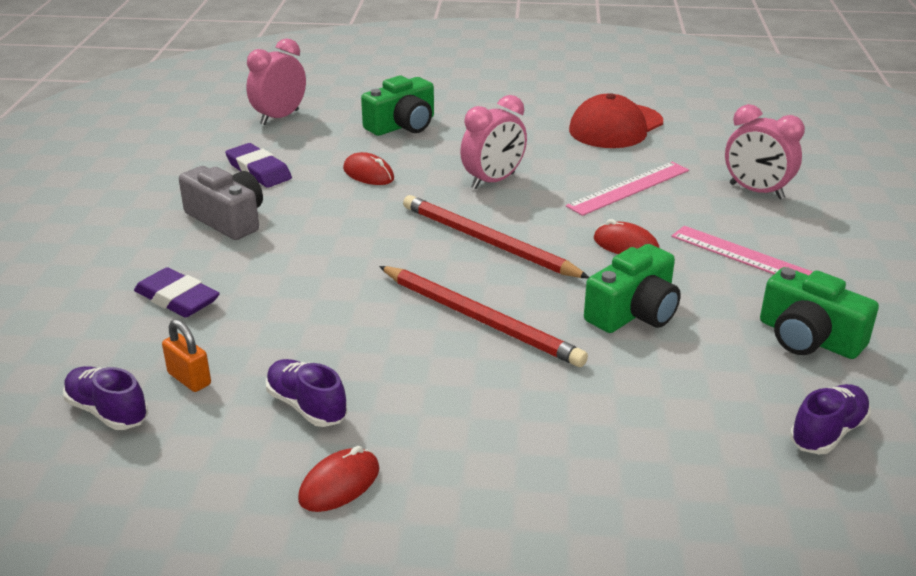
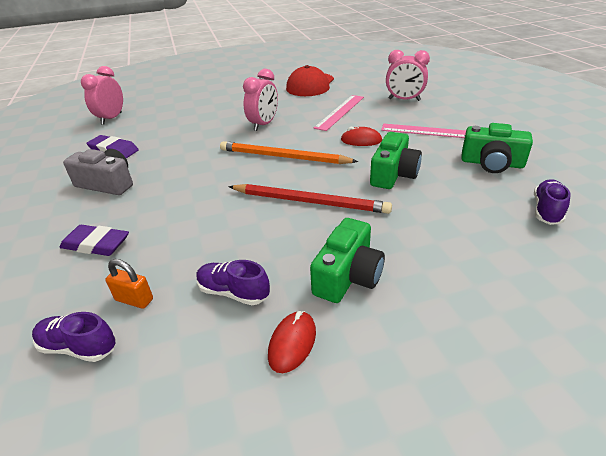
camera: 20 degrees left, 5 degrees up
red mouse [343,152,394,185] -> none
green camera [361,76,434,136] -> green camera moved to [310,218,385,303]
red pencil [403,195,589,278] -> orange pencil [220,141,358,164]

